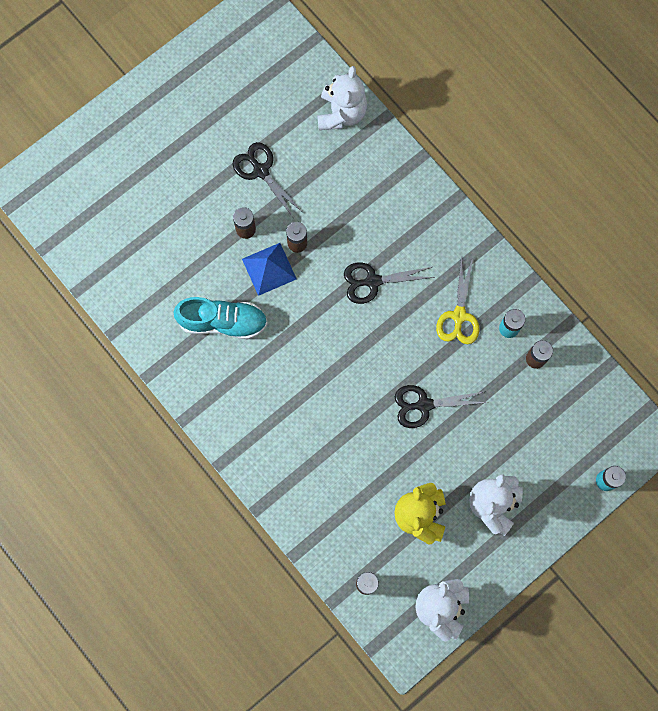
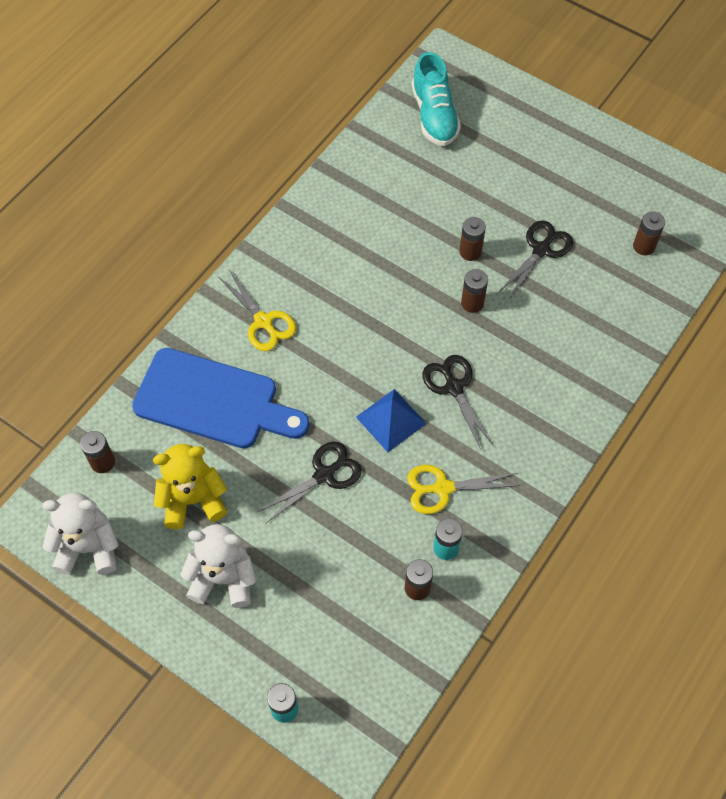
camera: 75 degrees right, 15 degrees down
turquoise shoe [173,297,268,339] -> turquoise shoe moved to [412,52,461,146]
blue pyramid [242,243,297,296] -> blue pyramid moved to [356,389,427,452]
white teddy bear [317,66,367,130] -> none
black scissors [395,385,488,428] -> black scissors turned 75 degrees clockwise [258,442,362,523]
none -> blue cutting board [132,348,310,448]
none -> yellow scissors [218,270,297,351]
none -> brown battery [633,211,665,255]

